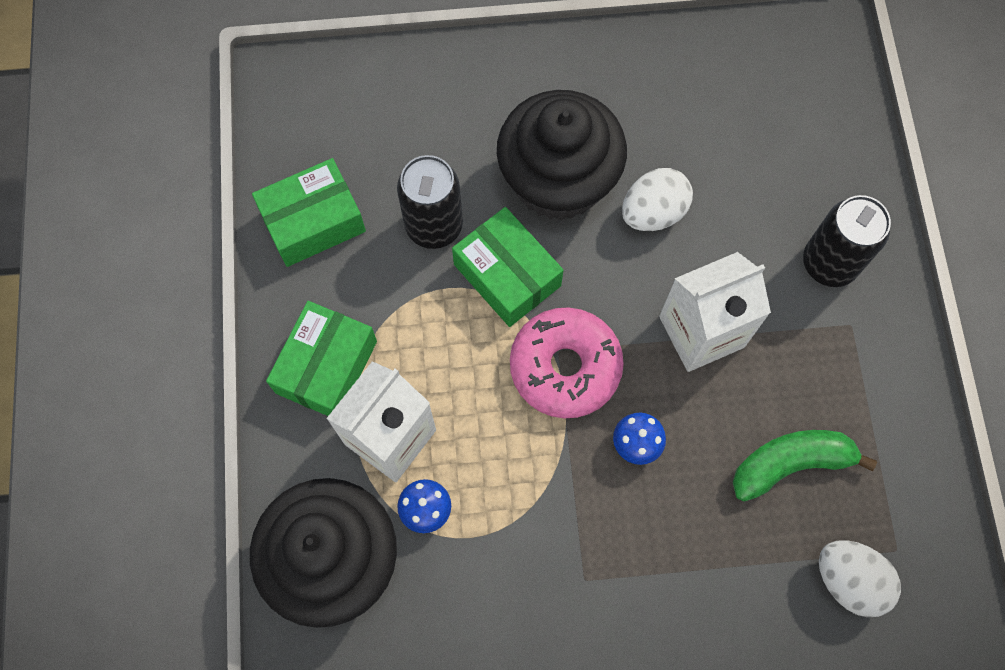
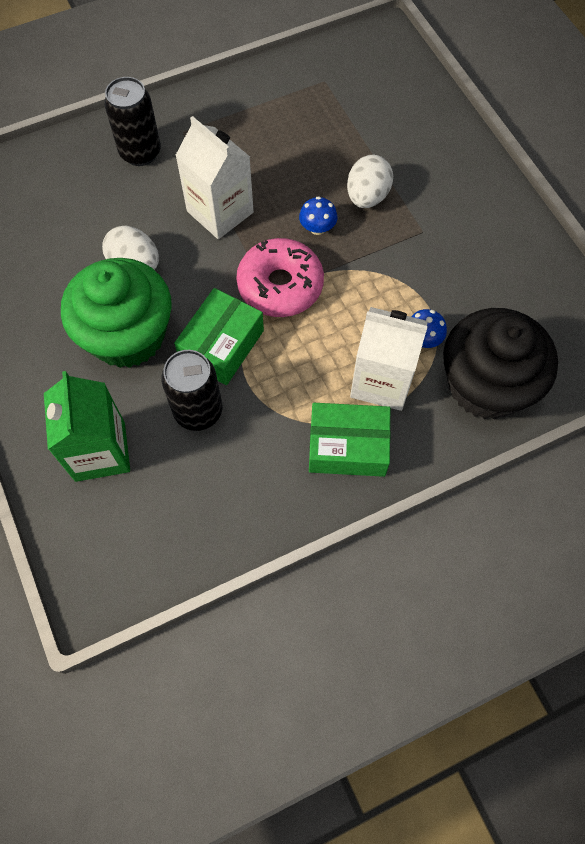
camera: 110 degrees left, 5 degrees down
green box [252,158,366,267] -> none
black cupcake [497,90,627,220] -> green cupcake [61,258,172,368]
green banana [733,430,877,501] -> none
white egg [819,540,901,617] -> white egg moved to [347,155,393,208]
none -> green carton [44,371,130,482]

